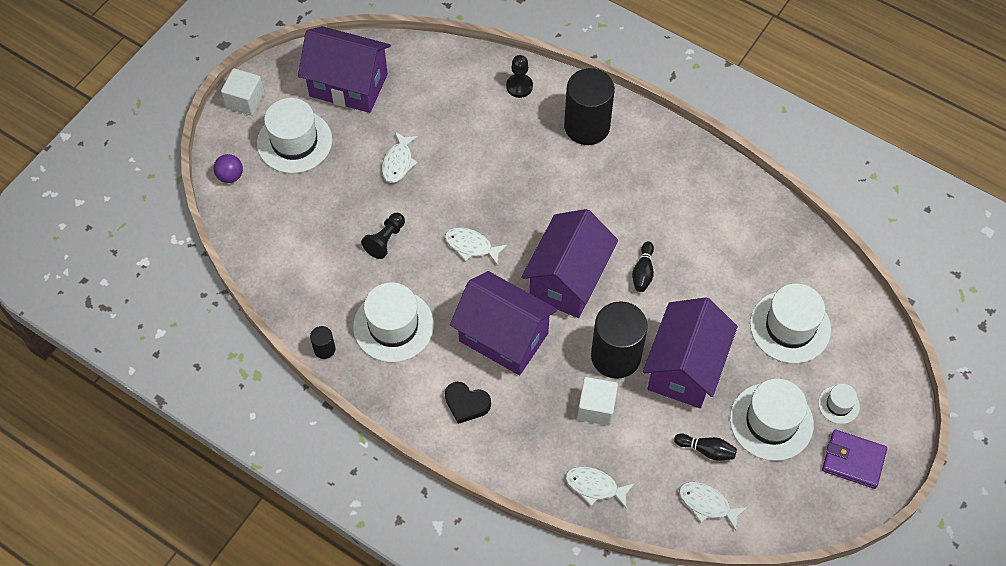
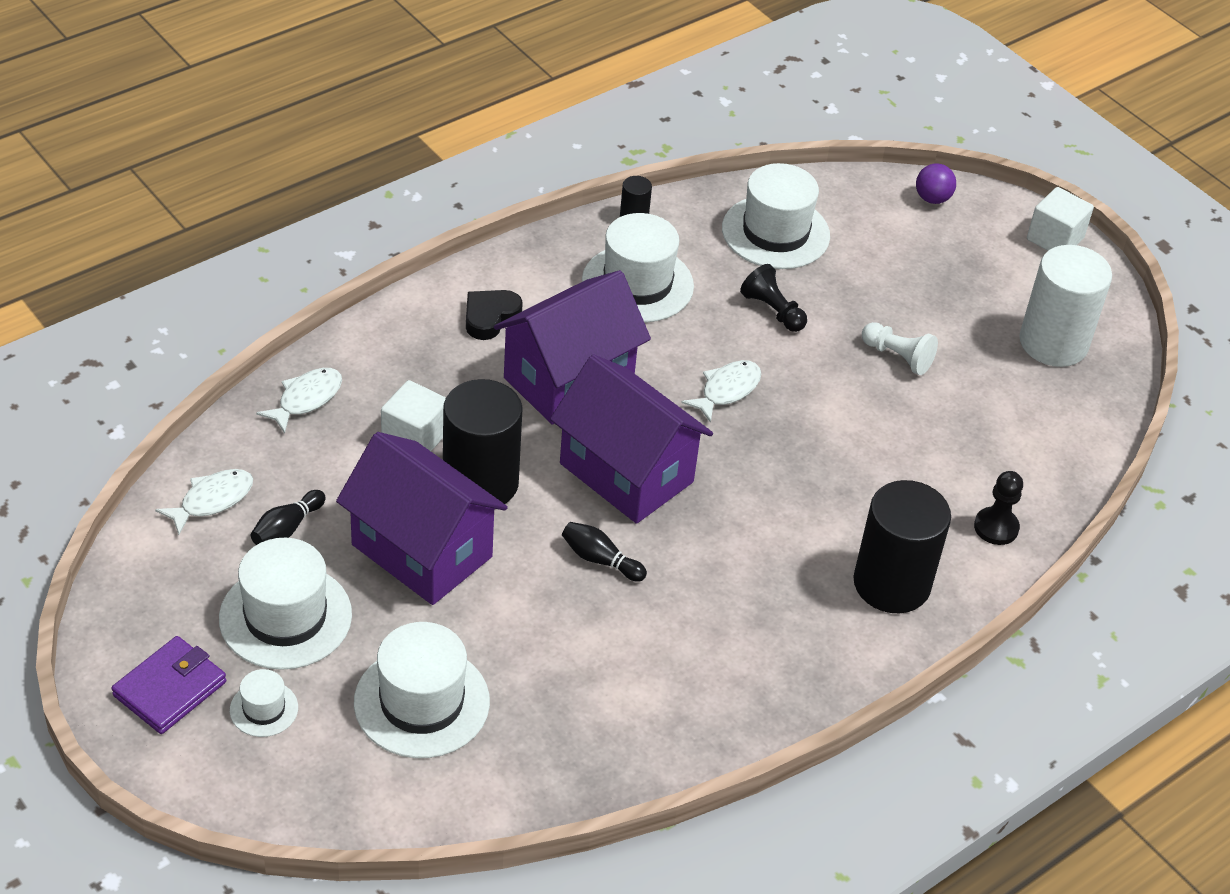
camera: 105 degrees right, 15 degrees down
white hat [257,98,332,173] -> white hat moved to [722,163,830,269]
purple house [298,26,391,113] -> white cylinder [1019,245,1112,367]
white fish [382,132,418,183] -> white pawn [862,322,938,375]

